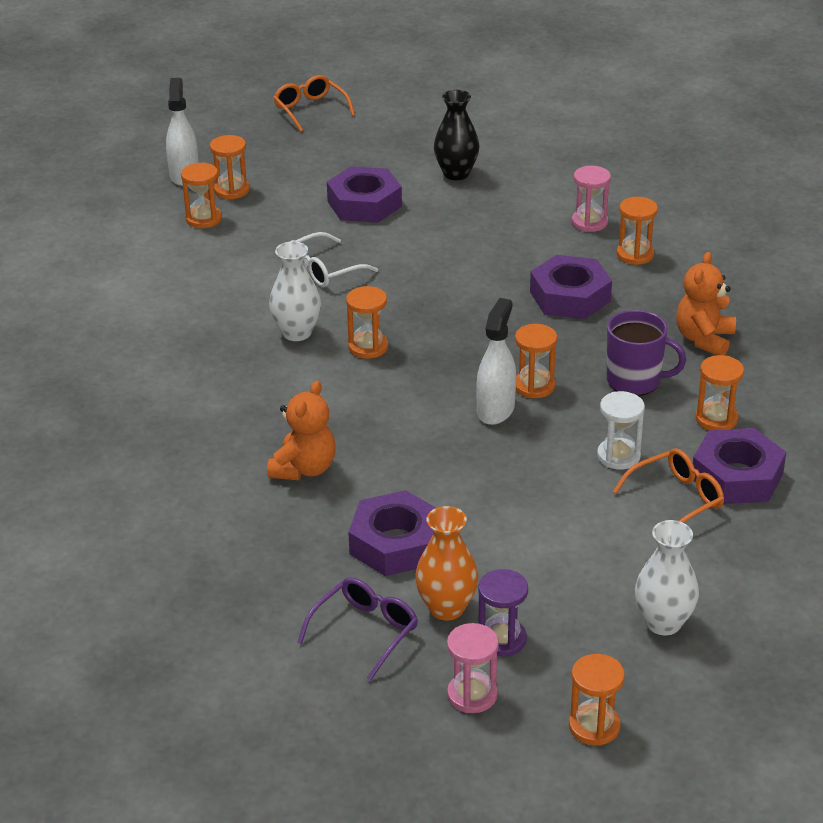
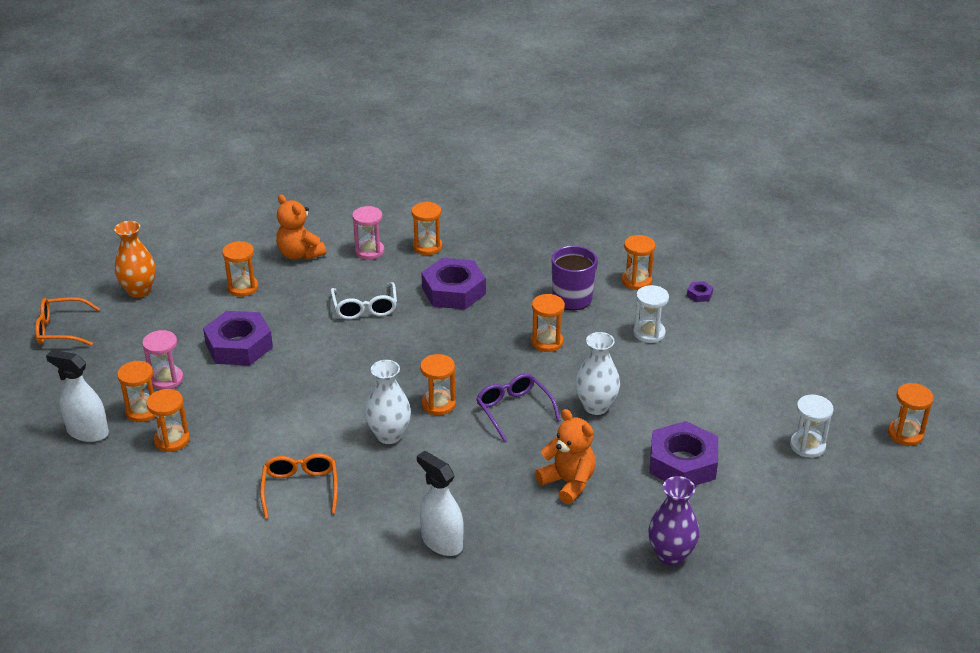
camera: 65 degrees left, 0 degrees up
white glasses [290,232,378,287] -> white glasses moved to [331,282,397,319]
purple glasses [297,577,418,681] -> purple glasses moved to [476,373,561,442]
orange vase [415,506,478,621] -> orange vase moved to [114,221,156,298]
black vase [434,90,479,180] -> orange hourglass [222,241,258,297]
pink hourglass [447,623,499,713] -> pink hourglass moved to [142,330,183,390]
white spray bottle [476,298,516,425] -> white spray bottle moved to [417,451,464,556]
purple hourglass [478,569,528,656] -> white hourglass [790,395,833,458]
orange glasses [613,448,724,523] -> orange glasses moved to [260,454,338,519]
white vase [635,520,699,635] -> white vase moved to [575,332,620,415]
orange teddy bear [676,252,736,355] -> orange teddy bear moved to [276,194,326,260]
purple nut [693,428,786,504] -> purple nut [687,281,713,302], size x0.41
none -> purple vase [648,476,699,566]

